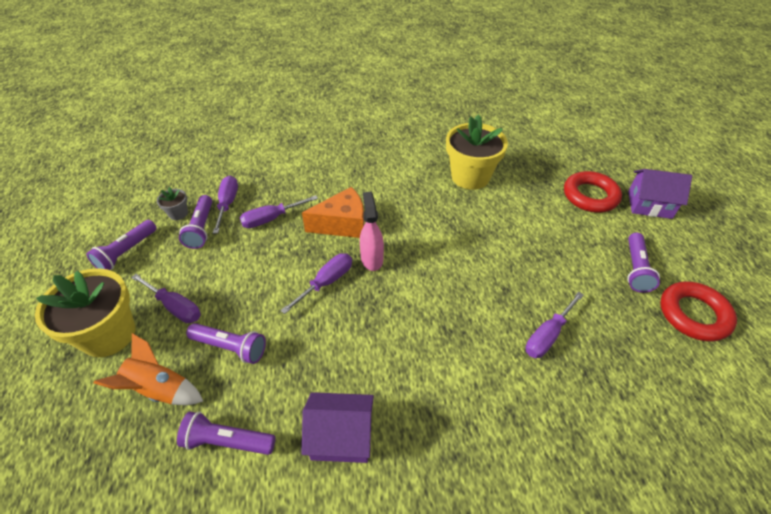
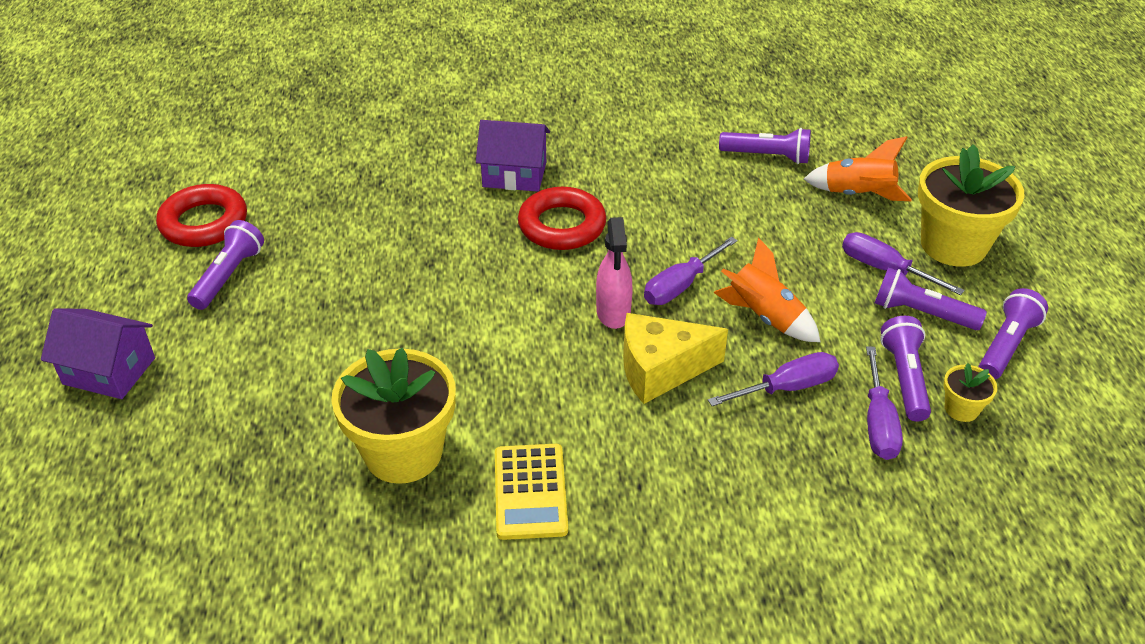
camera: 175 degrees left, 5 degrees down
grey flower pot [157,187,188,220] -> yellow flower pot [943,363,998,422]
purple flashlight [186,323,266,364] -> purple flashlight moved to [875,267,987,330]
purple house [301,392,374,463] -> purple house moved to [476,120,550,192]
orange cheese [302,187,364,238] -> yellow cheese [623,313,728,404]
purple screwdriver [525,292,584,358] -> none
red ring [564,171,622,213] -> red ring moved to [518,187,606,250]
none -> yellow calculator [495,444,568,540]
none -> orange rocket [713,238,820,342]

